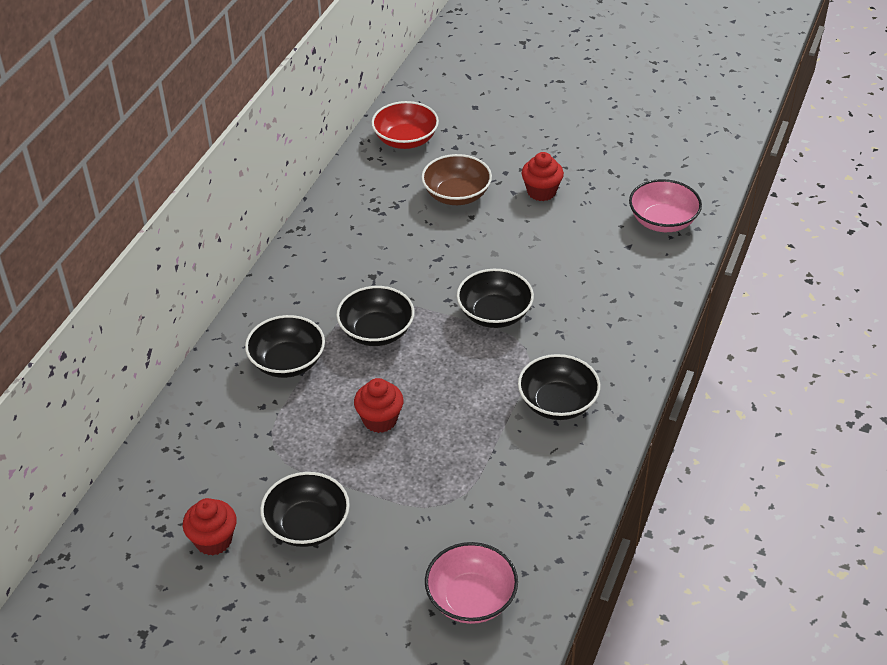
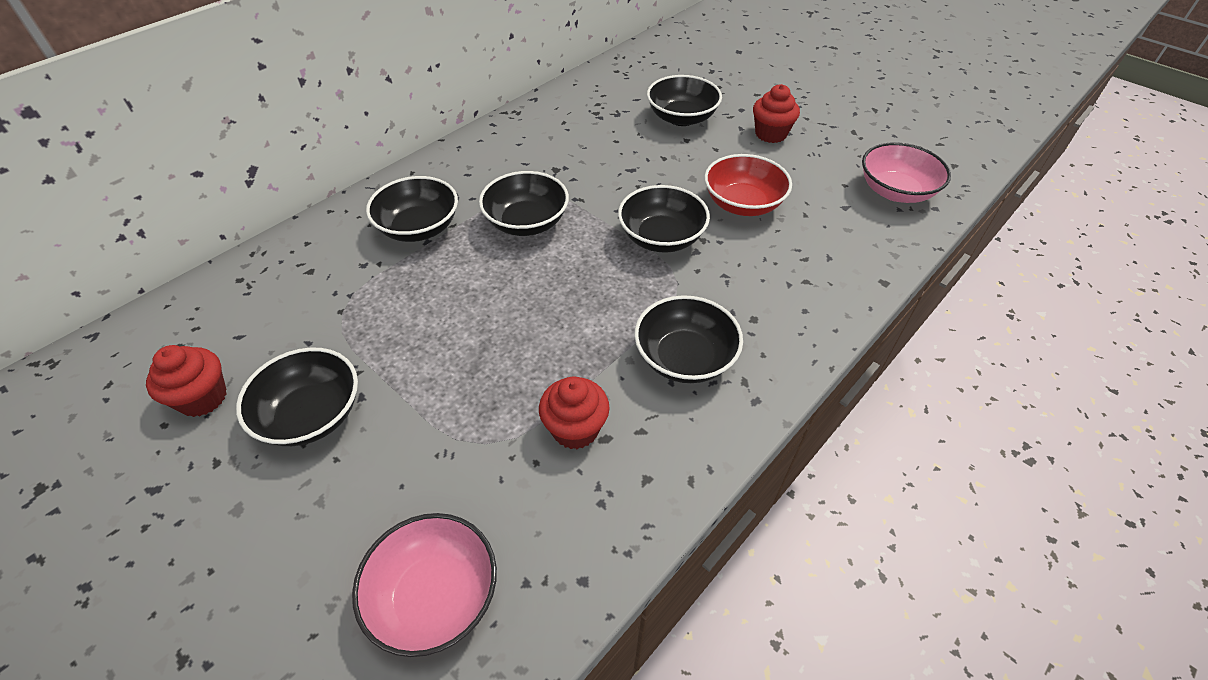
camera: 20 degrees right, 5 degrees up
red cupcake [354,378,404,433] -> red cupcake moved to [539,376,610,449]
red bowl [371,101,439,149] -> red bowl moved to [704,154,792,216]
brown bowl [421,154,492,205] -> black bowl [647,75,722,126]

